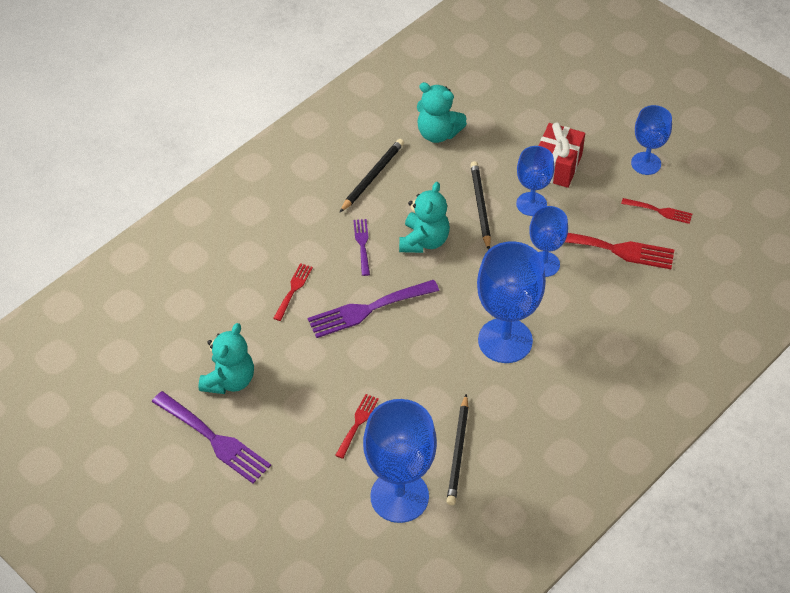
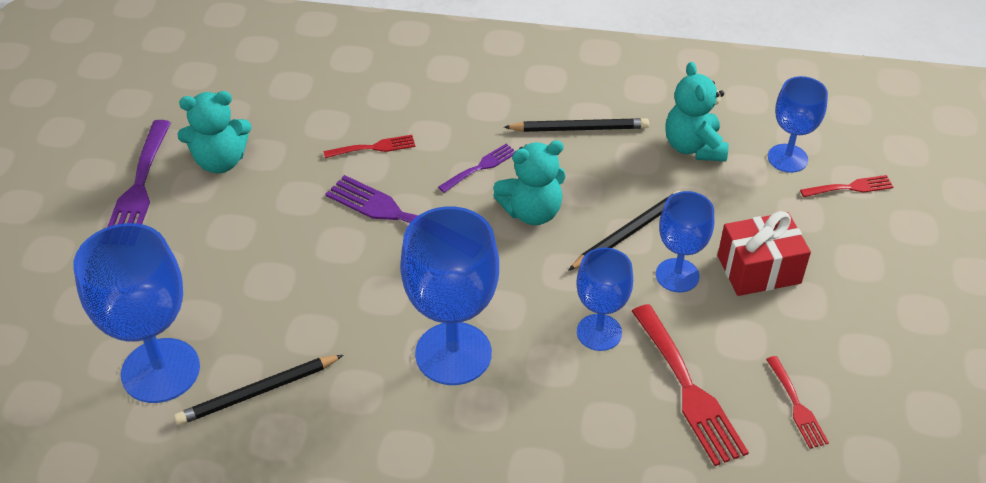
camera: 55 degrees right, 5 degrees down
red fork [335,394,379,459] -> red fork moved to [800,175,894,197]
blue goblet [631,105,672,175] -> blue goblet moved to [768,76,828,173]

